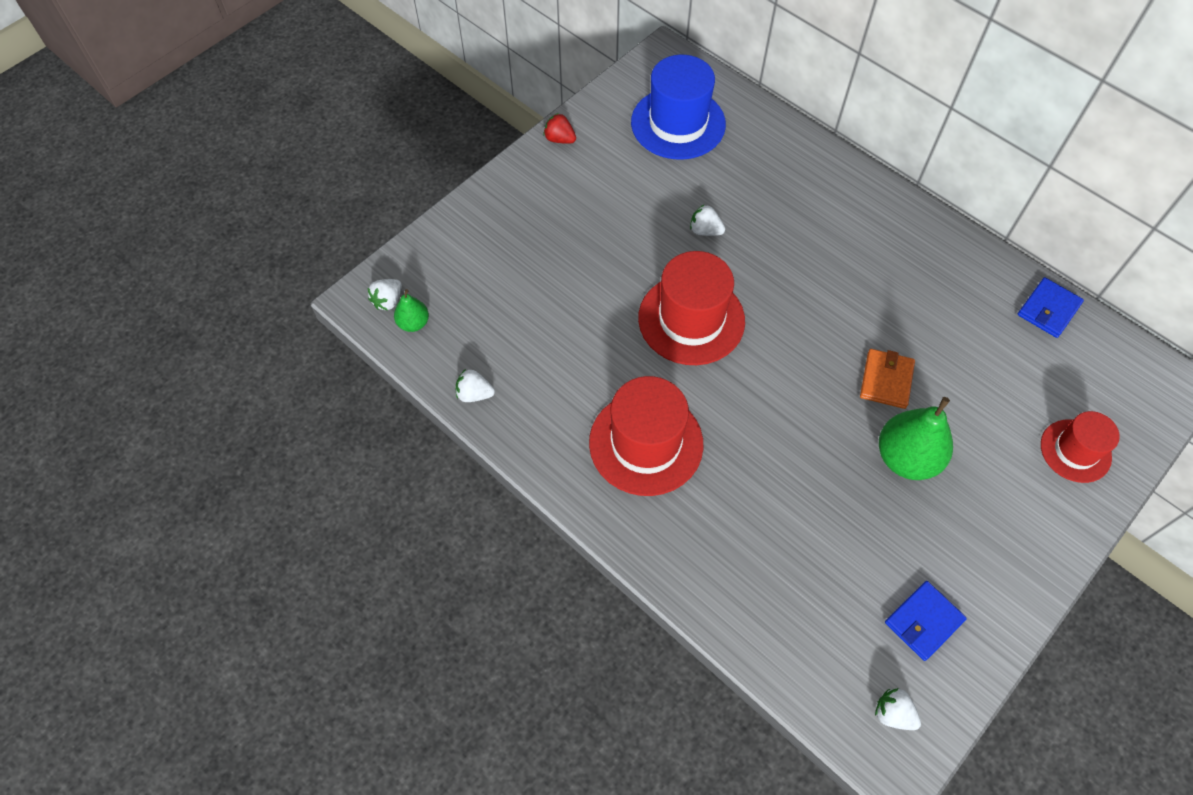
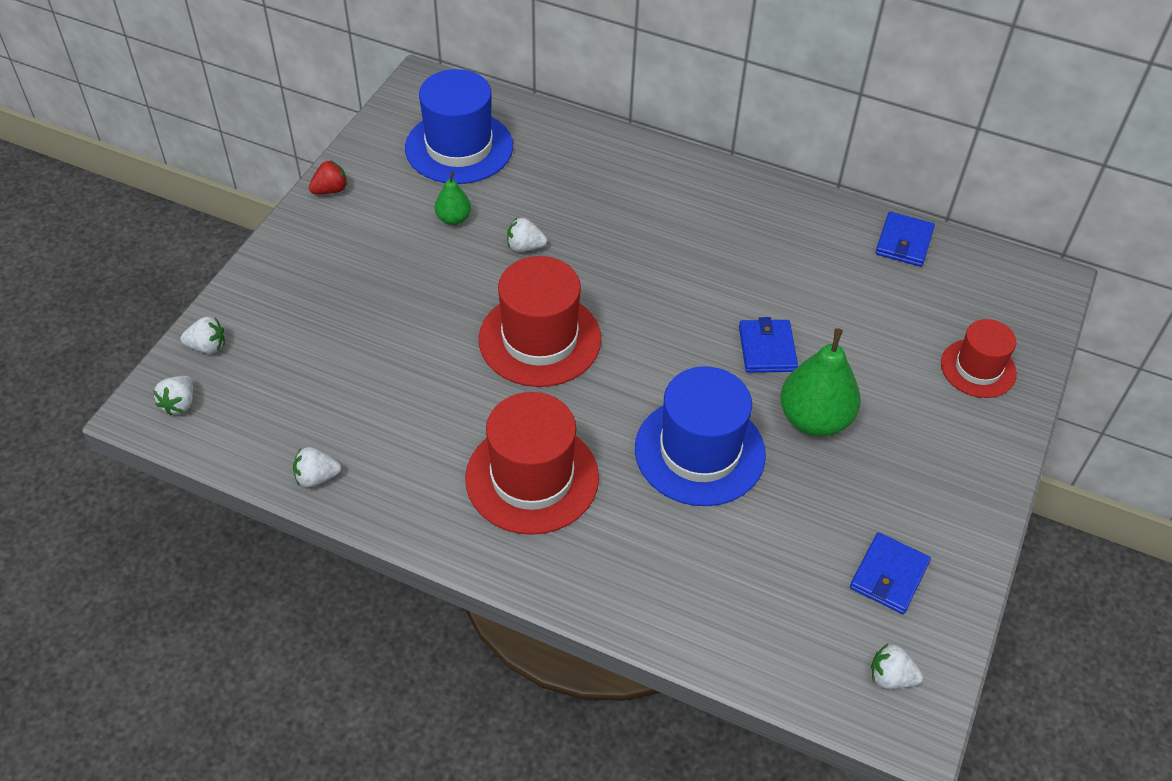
camera: 20 degrees left, 10 degrees down
green pear [394,289,429,332] -> green pear moved to [435,172,471,225]
red strawberry [544,113,576,144] -> red strawberry turned 135 degrees clockwise [309,160,348,194]
orange wallet [860,349,915,409] -> blue wallet [739,317,798,373]
none -> white strawberry [181,317,225,354]
none -> blue hat [635,366,766,506]

